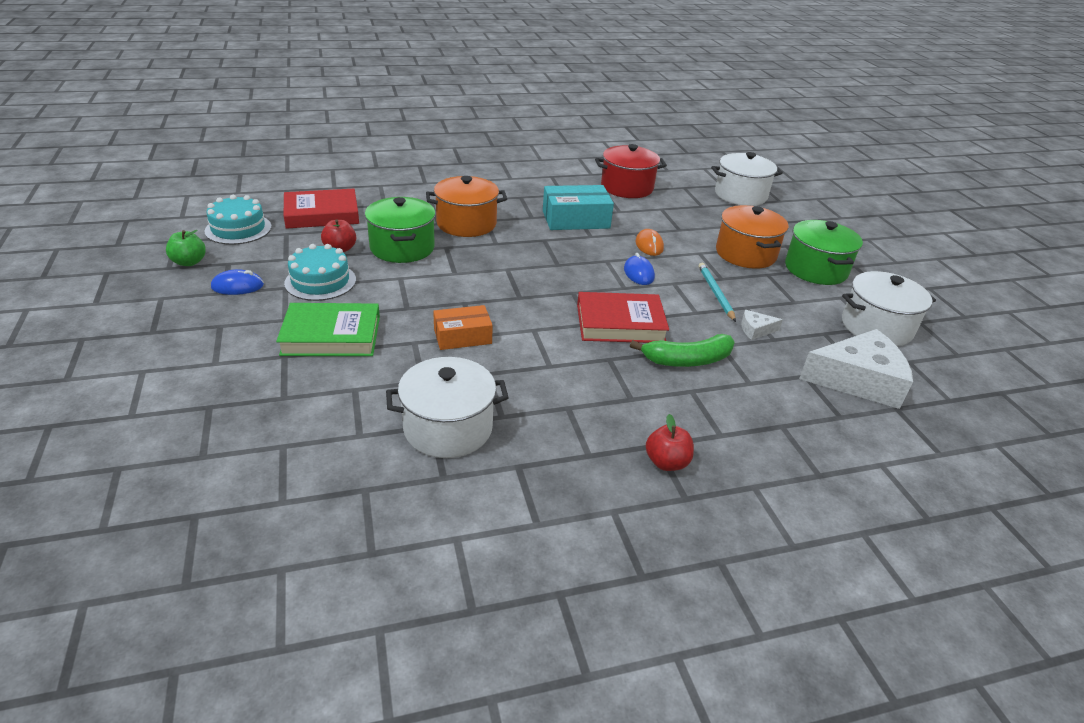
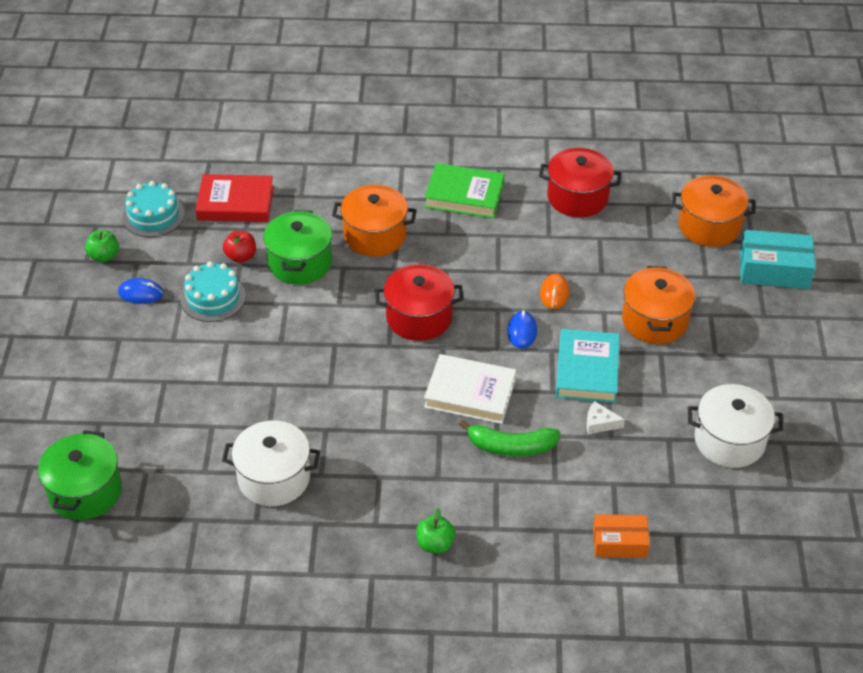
camera: 20 degrees right, 10 degrees up
green book [276,303,380,356] -> green book moved to [424,163,504,218]
orange box [433,305,493,350] -> orange box moved to [593,515,650,558]
turquoise box [543,185,614,230] -> turquoise box moved to [740,230,815,289]
red book [577,292,669,343] -> white book [424,354,516,424]
red apple [646,414,694,471] -> green apple [416,508,455,554]
turquoise pencil [698,263,736,322] -> turquoise book [556,329,620,403]
white pot [711,152,783,206] -> orange pot [672,175,756,247]
green pot [785,220,863,285] -> green pot moved to [38,430,122,520]
white cheese [799,329,913,409] -> none
none -> red pot [375,264,463,341]

